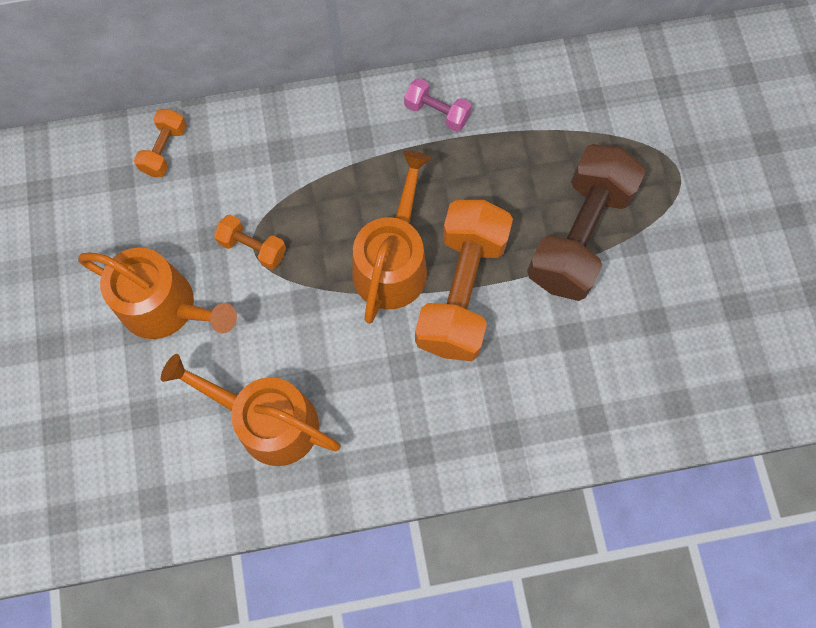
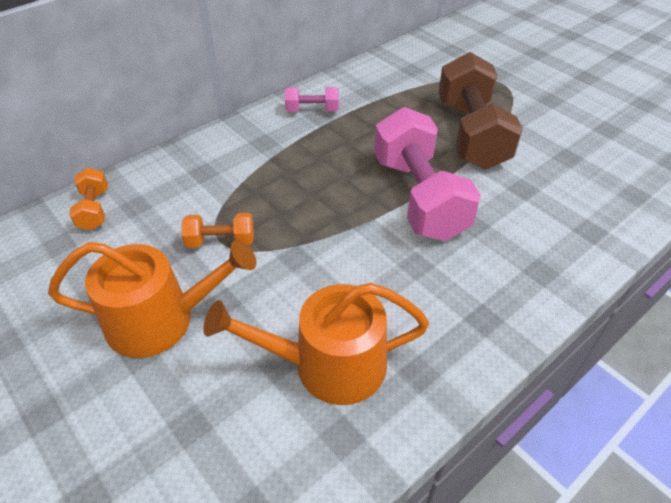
camera: 30 degrees left, 25 degrees down
orange watering can [352,150,431,324] -> none
orange dumbbell [415,200,513,361] -> pink dumbbell [374,107,481,241]

